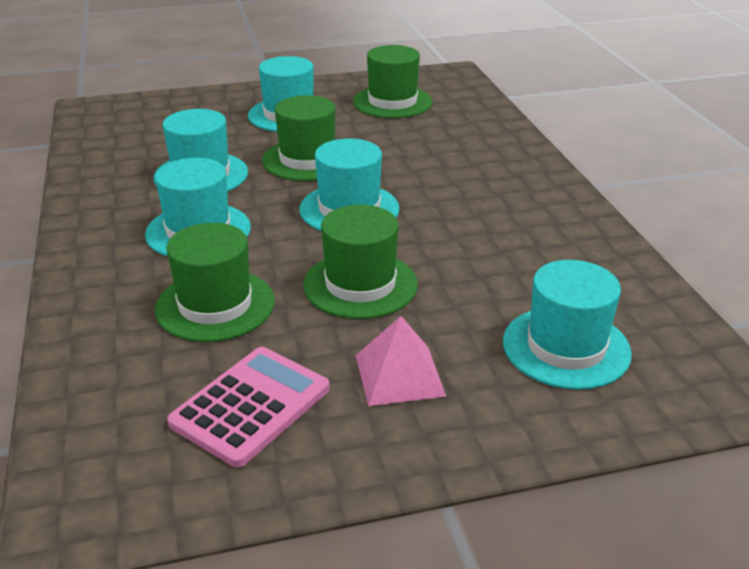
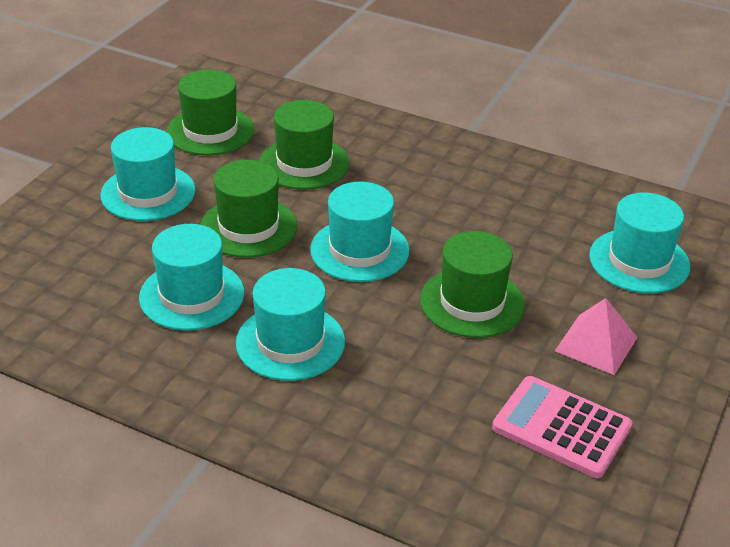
camera: 50 degrees left, 5 degrees up
green hat [155,223,275,342] -> green hat moved to [260,100,350,190]
pink calculator [167,347,330,467] -> pink calculator turned 45 degrees counterclockwise [492,376,632,478]

